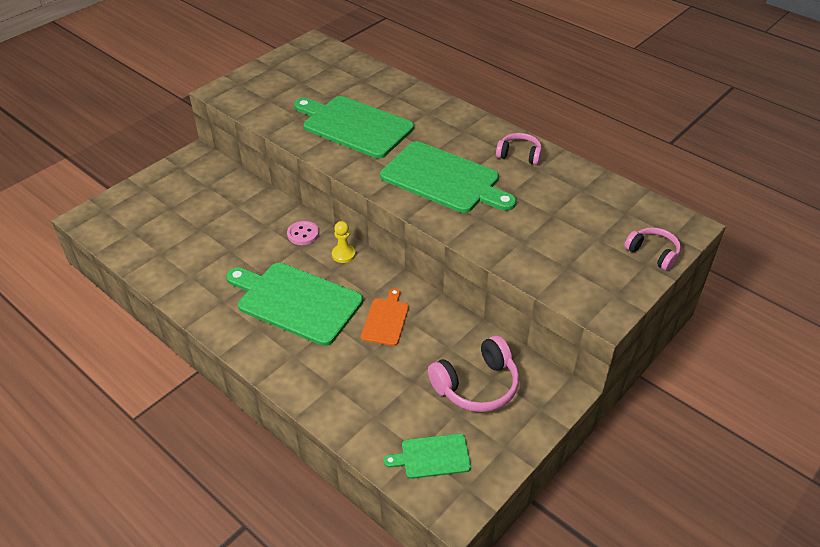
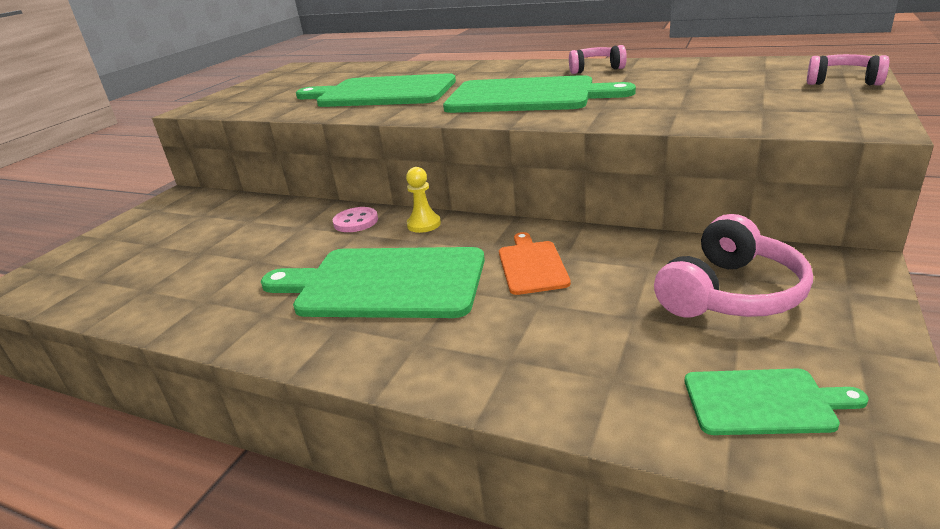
camera: 15 degrees left, 15 degrees down
green cutting board [384,434,471,479] -> green cutting board turned 150 degrees counterclockwise [685,368,868,435]

